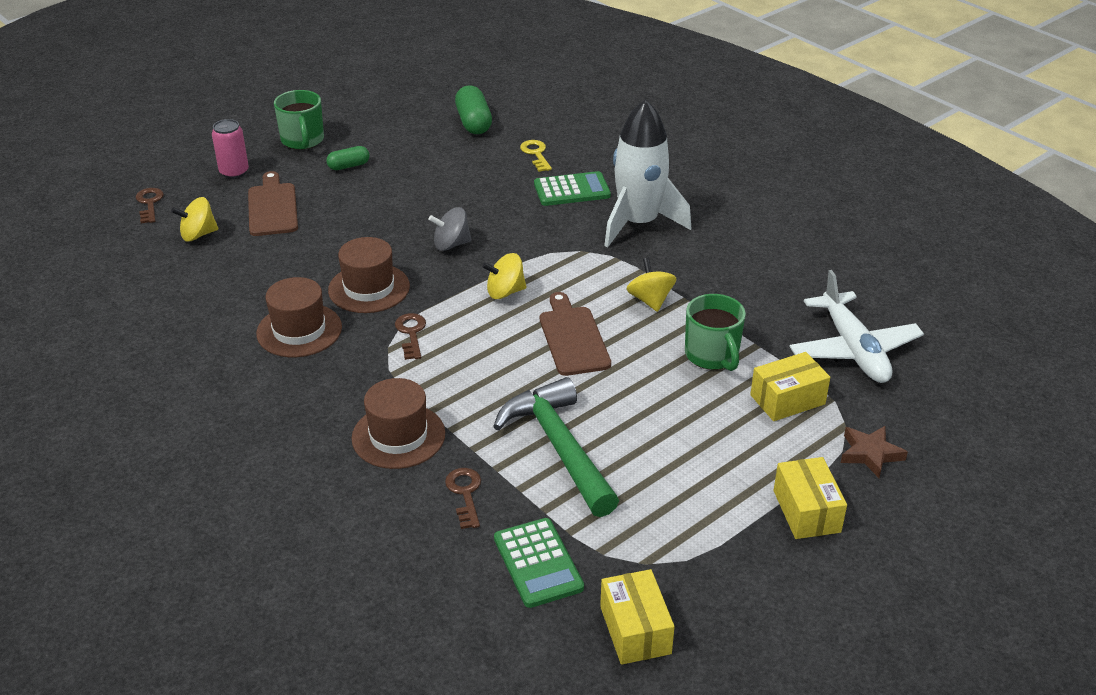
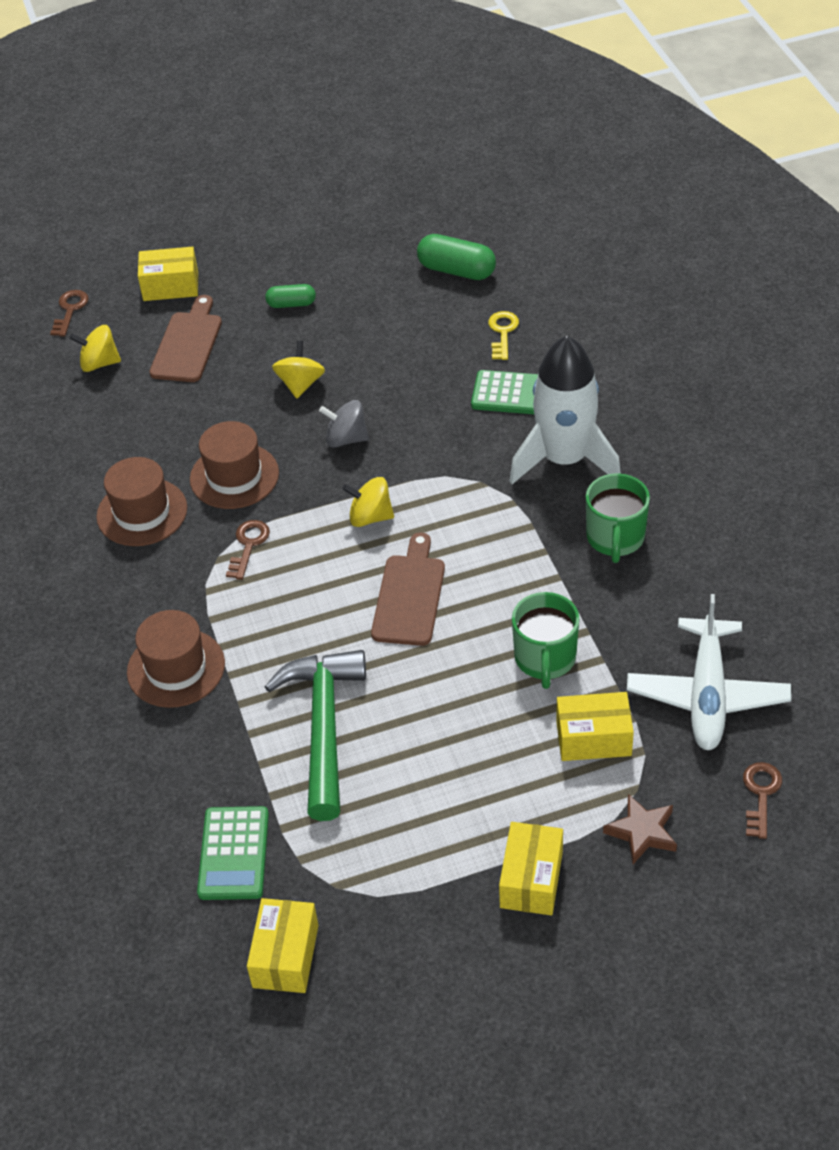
camera: 25 degrees right, 10 degrees up
pink can [212,119,249,179] -> yellow box [138,247,198,301]
green mug [274,90,324,150] -> green mug moved to [586,473,650,563]
brown key [445,468,481,529] -> brown key moved to [743,762,782,839]
green capsule [455,86,492,134] -> green capsule turned 75 degrees counterclockwise [417,234,496,280]
yellow spinning top [627,258,677,312] -> yellow spinning top moved to [272,341,325,398]

